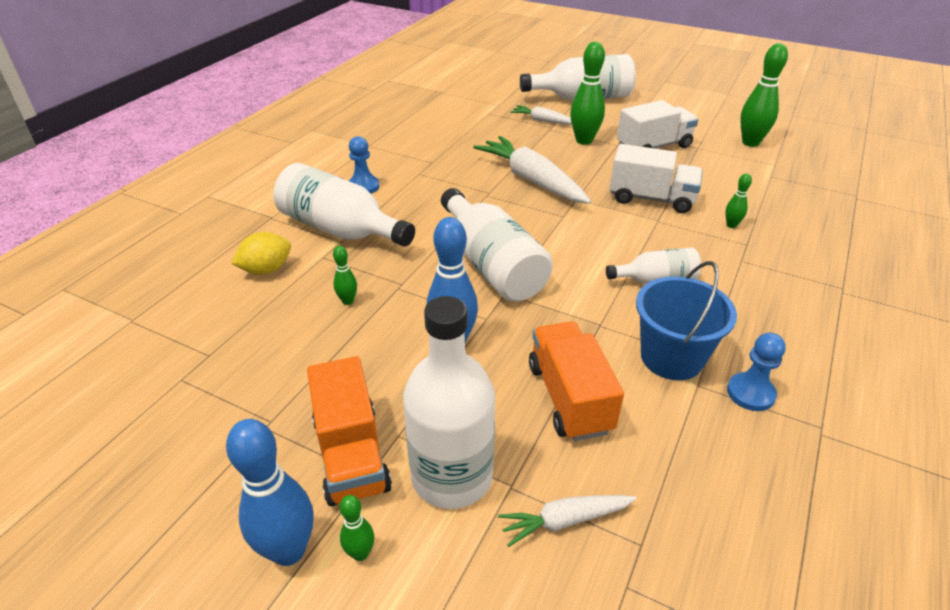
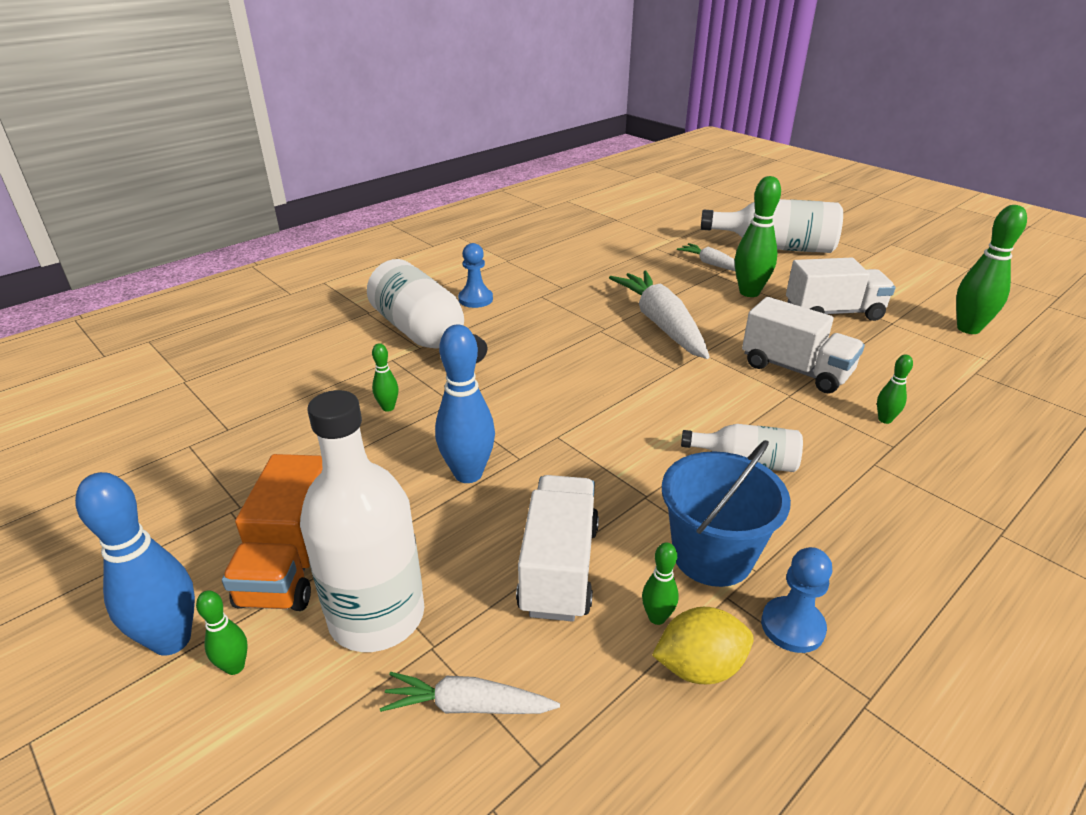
camera: 20 degrees right, 5 degrees down
yellow lemon [231,232,291,275] -> yellow lemon moved to [652,607,754,684]
white bottle [441,188,553,302] -> none
orange truck [529,322,624,441] -> white truck [516,475,599,622]
none -> green bowling pin [642,543,679,625]

